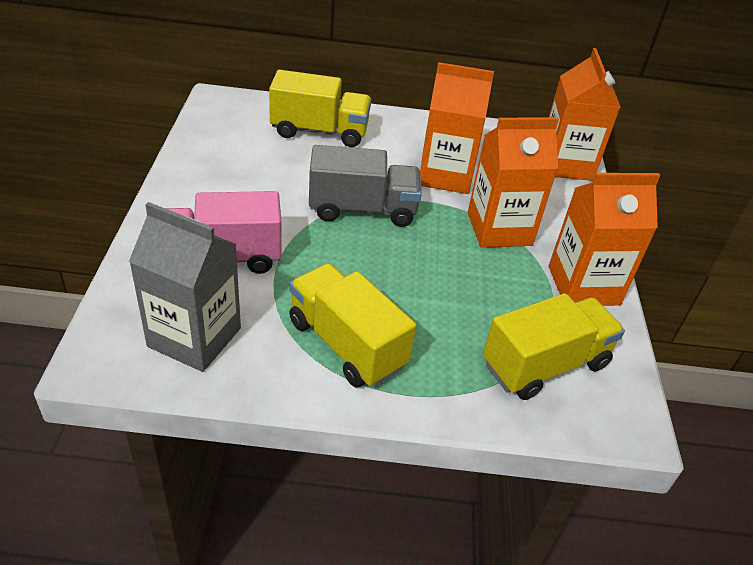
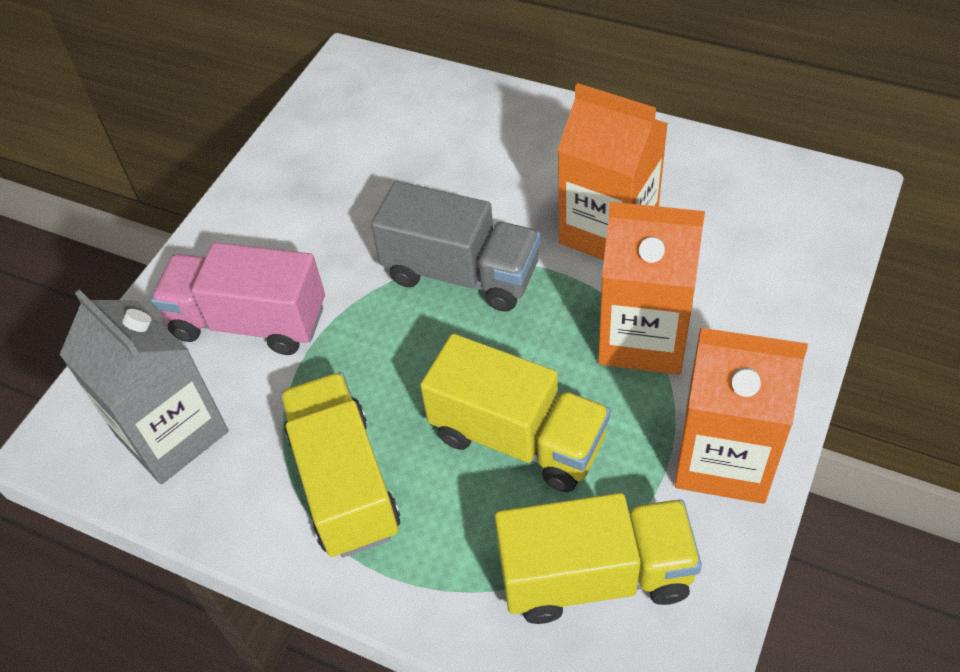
camera: 30 degrees right, 10 degrees up
yellow truck [269,70,371,147] -> yellow truck moved to [420,334,611,492]
orange carton [549,48,621,181] -> none

